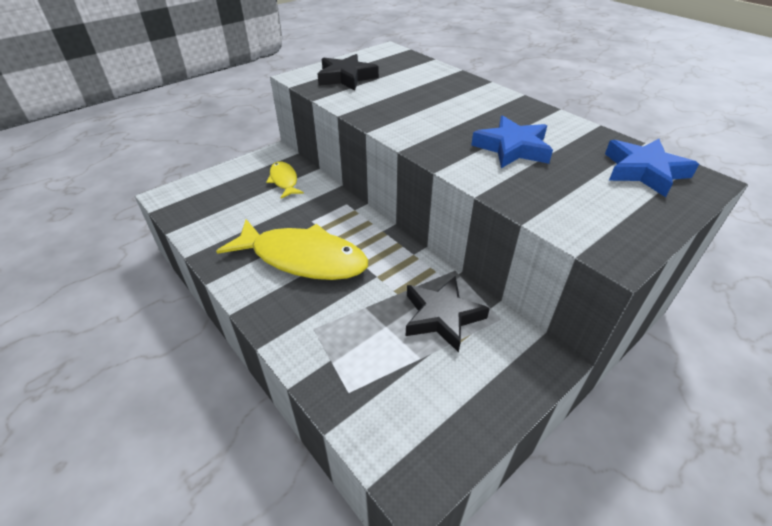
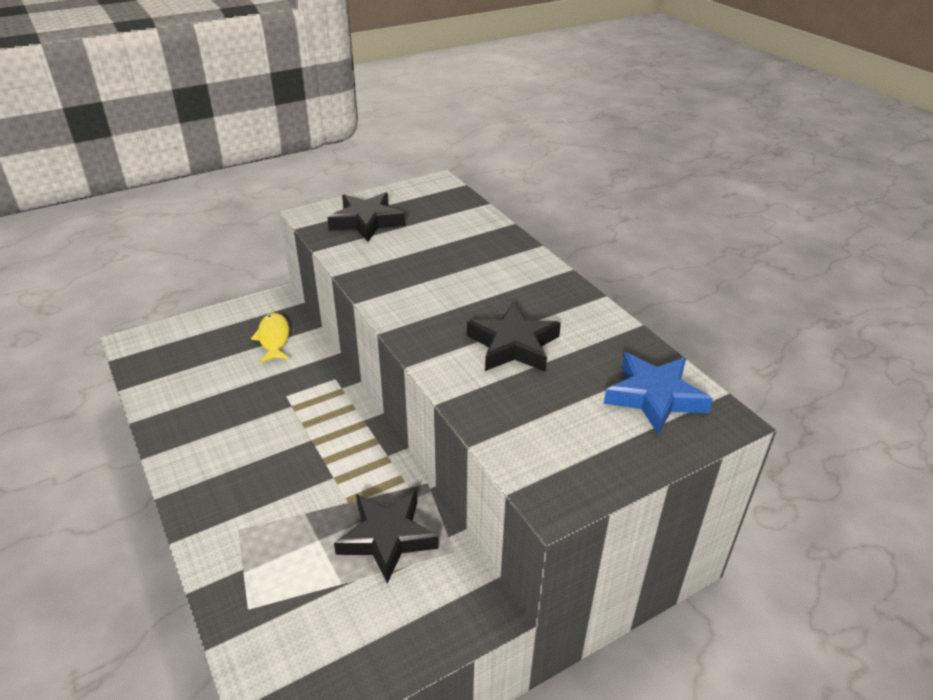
camera: 10 degrees right, 5 degrees down
yellow fish [216,219,368,280] -> none
blue star [471,115,553,168] -> black star [467,303,561,372]

